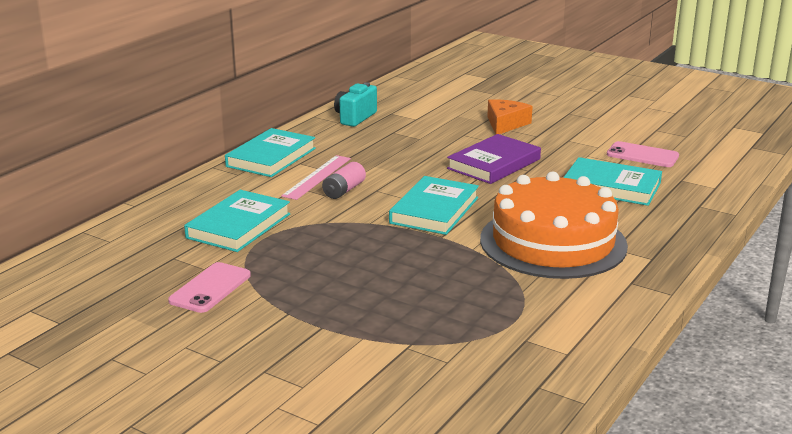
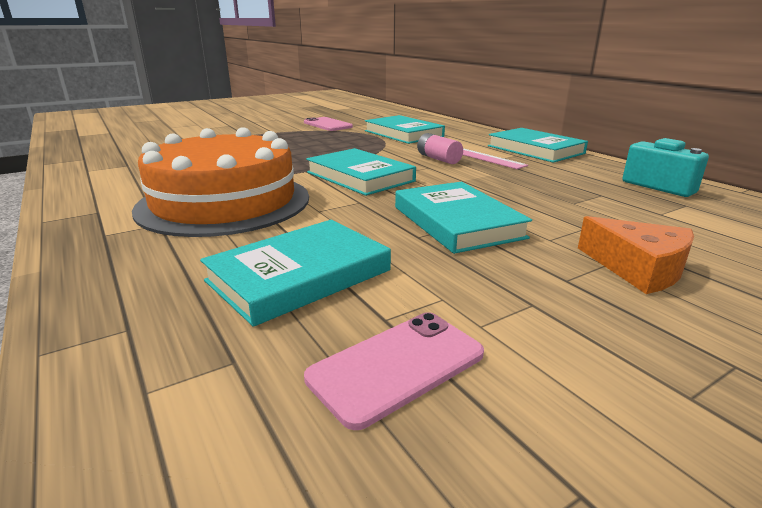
camera: 115 degrees right, 0 degrees up
purple book [447,134,541,184] -> turquoise book [395,182,532,254]

